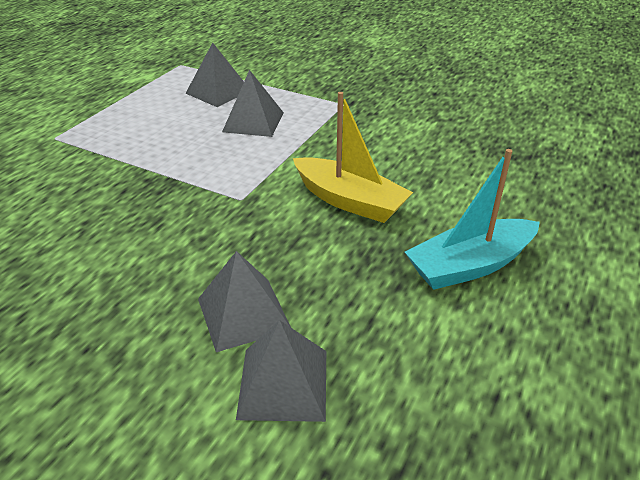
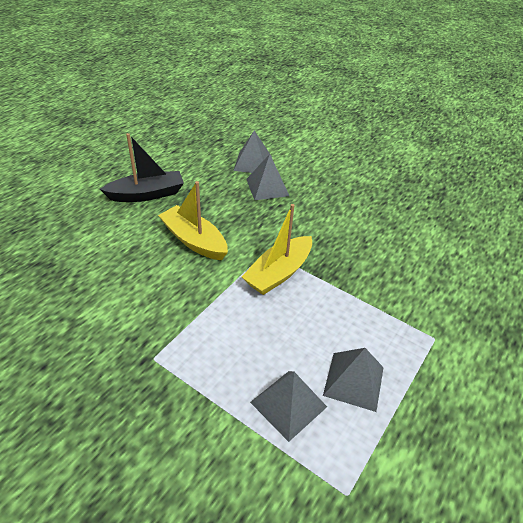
camera: 175 degrees left, 5 degrees up
grey pyramid [222,70,284,137] -> grey pyramid moved to [323,348,384,412]
turquoise boat [405,149,540,290] -> black boat [100,133,184,202]
none -> yellow boat [242,204,312,295]

